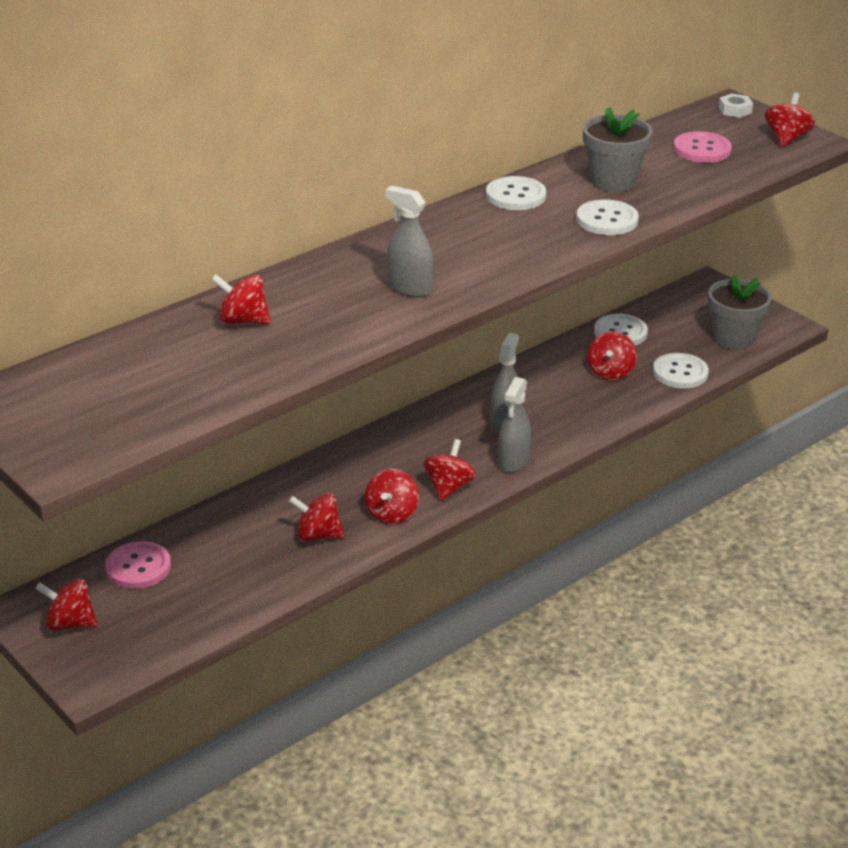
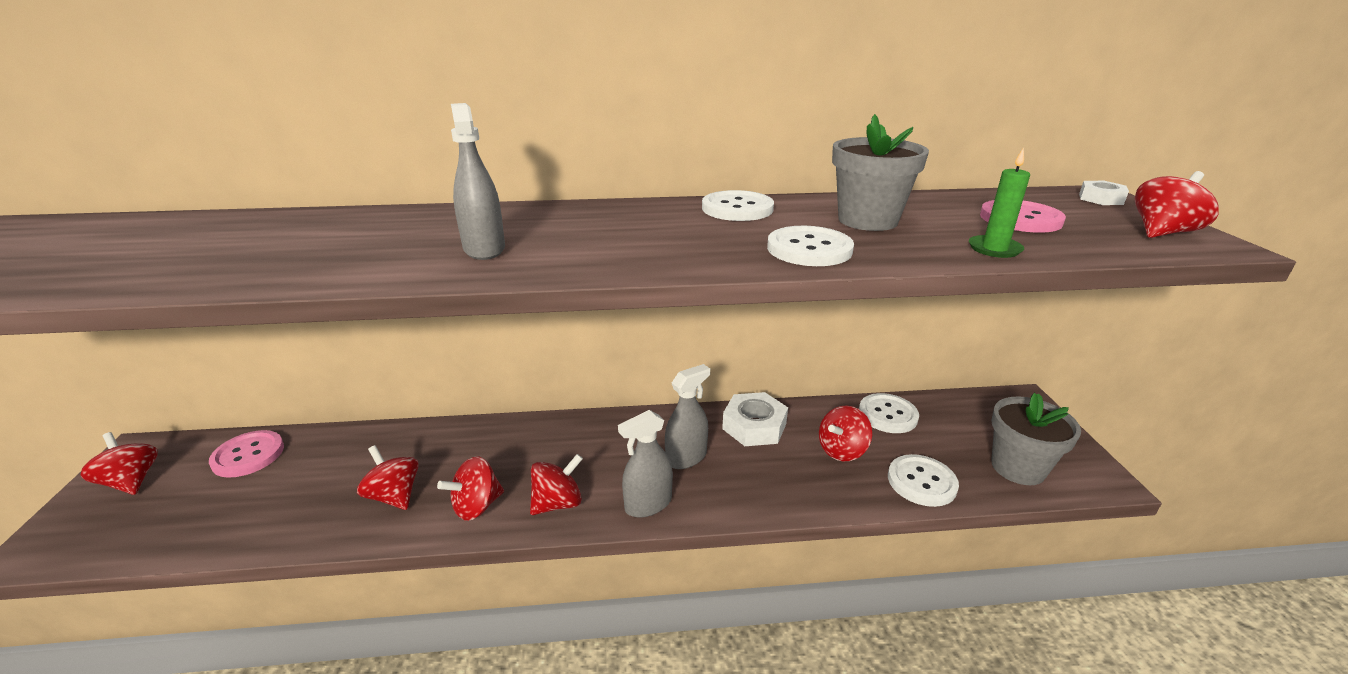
camera: 35 degrees right, 5 degrees down
red spinning top [211,274,271,325] -> none
none -> white nut [722,392,788,446]
none -> green candle [969,147,1030,258]

